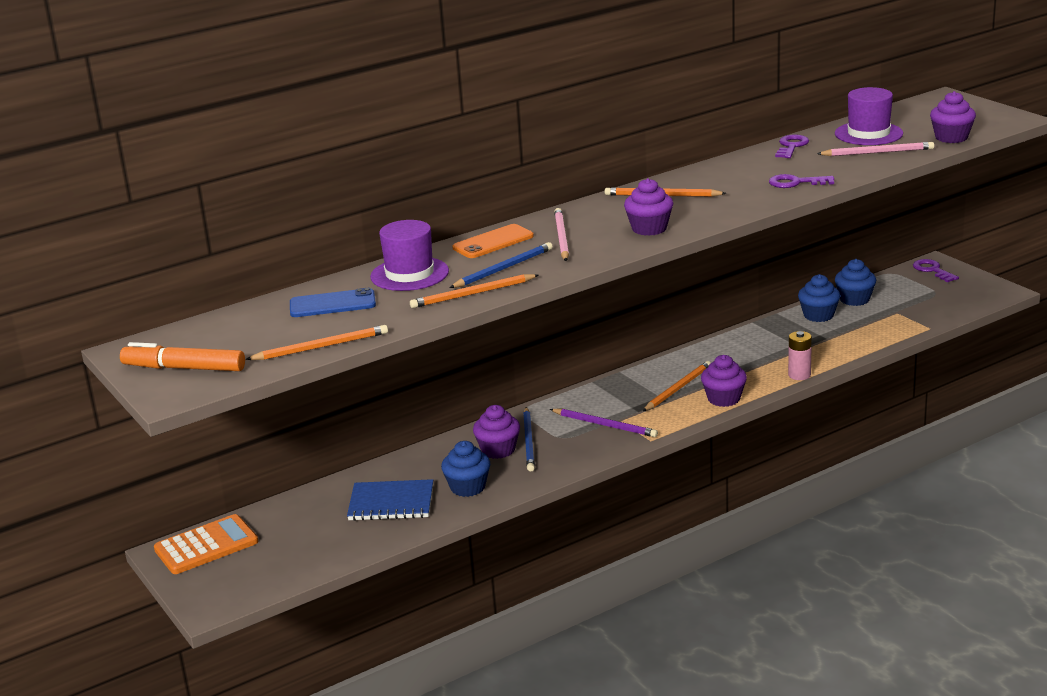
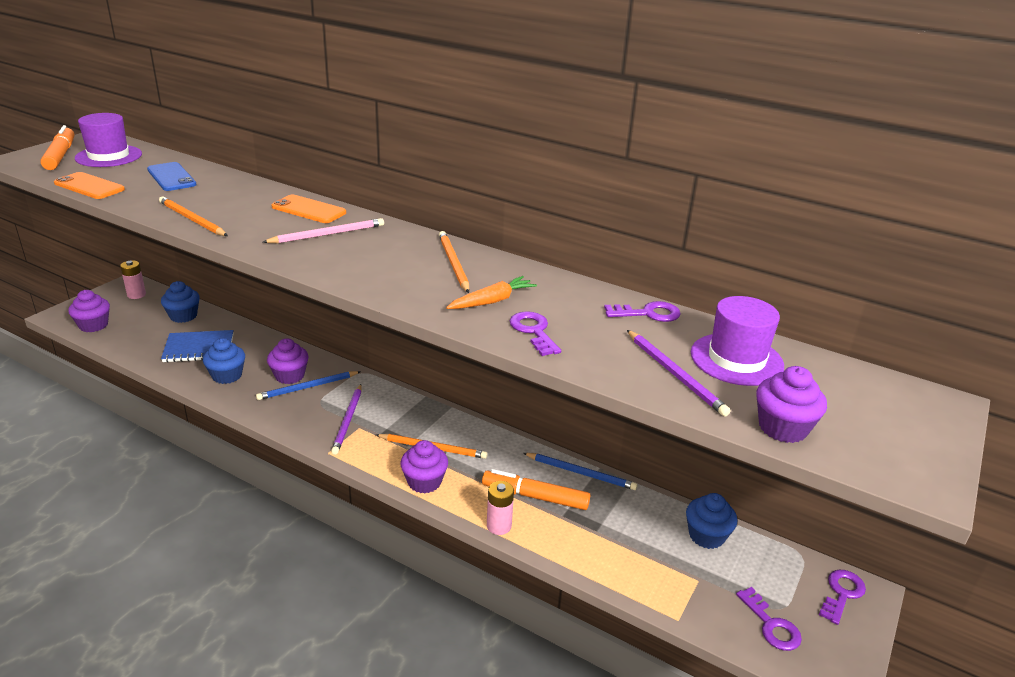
camera: 60 degrees right, 5 degrees up
orange calculator [154,514,258,574] -> pink battery [120,260,146,299]
orange pencil [245,325,388,360] -> orange phone [54,172,125,199]
blue notebook [347,479,433,521] -> blue notebook turned 75 degrees counterclockwise [161,330,234,362]
purple hat [370,220,449,291] -> purple hat moved to [75,113,142,167]
blue pencil [449,242,553,288] -> blue pencil moved to [523,453,638,490]
purple cupcake [624,178,673,236] -> purple cupcake moved to [68,290,110,332]
blue cupcake [798,274,840,322] -> blue cupcake moved to [161,281,200,323]
pink pencil [817,142,934,156] -> purple pencil [627,330,731,416]
none -> orange carrot [446,276,537,309]
none -> orange marker [482,469,590,510]
none -> purple key [736,587,802,651]

